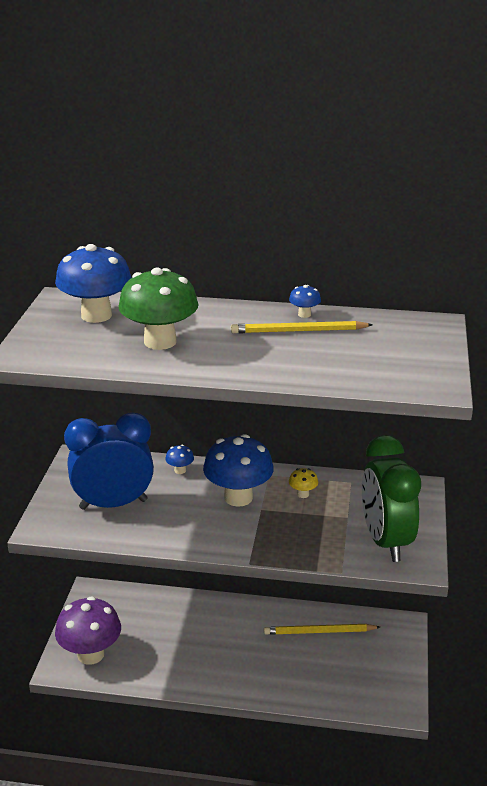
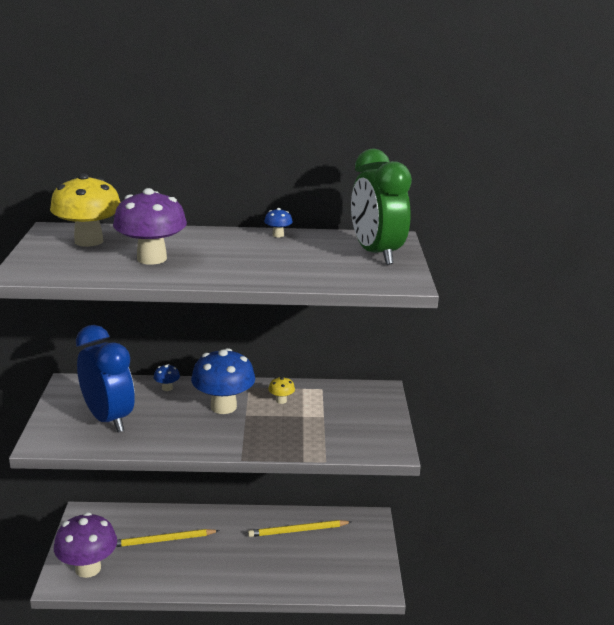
camera: 10 degrees left, 5 degrees down
blue mushroom [55,244,132,323] -> yellow mushroom [50,173,121,247]
blue clock [64,412,154,510] -> blue clock turned 75 degrees clockwise [76,325,135,432]
green mushroom [118,268,199,350] -> purple mushroom [113,188,187,265]
yellow pencil [231,321,373,333] -> yellow pencil moved to [116,529,219,547]
green clock [362,435,421,562] -> green clock moved to [351,149,412,265]

